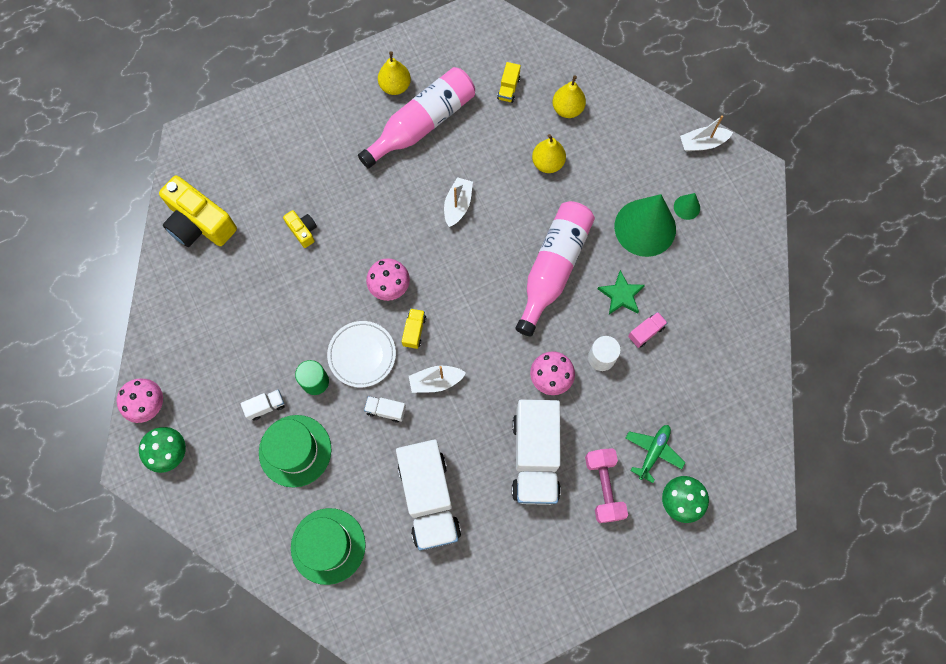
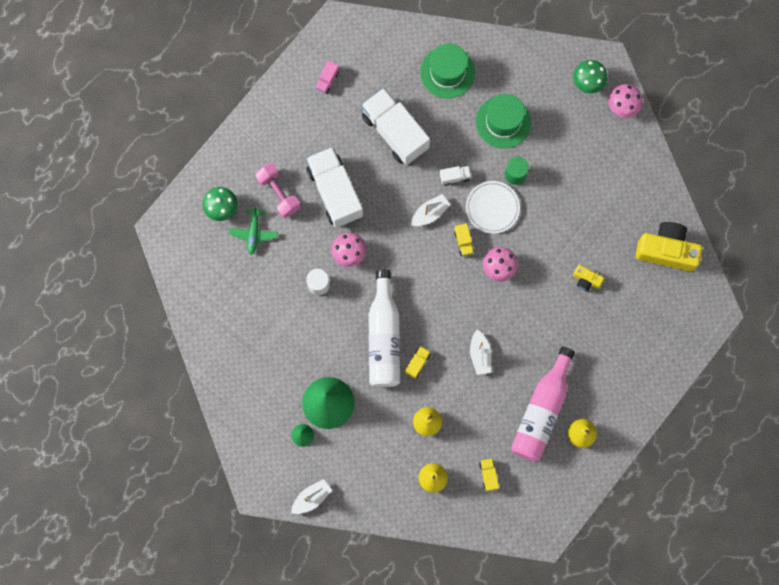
camera: 155 degrees right, 5 degrees up
white truck [240,390,285,421] -> none
pink bottle [515,201,595,336] -> white bottle [368,270,400,387]
green star [598,270,645,314] -> none
pink truck [628,312,668,348] -> pink truck moved to [315,60,339,94]
none -> yellow truck [405,346,431,379]

